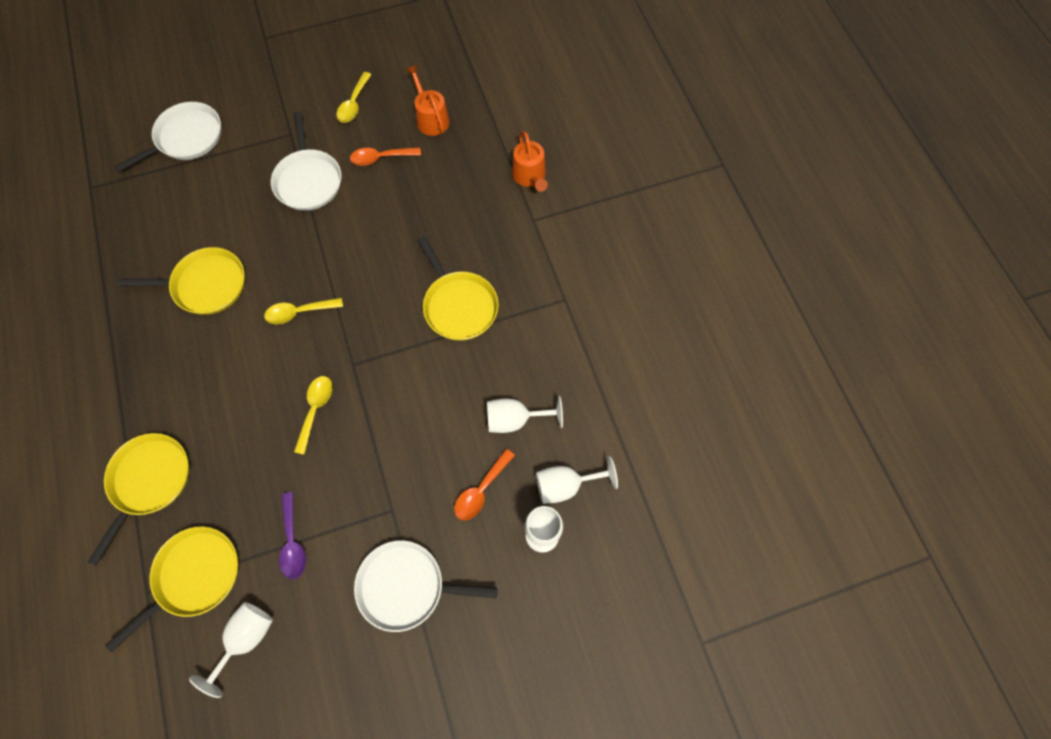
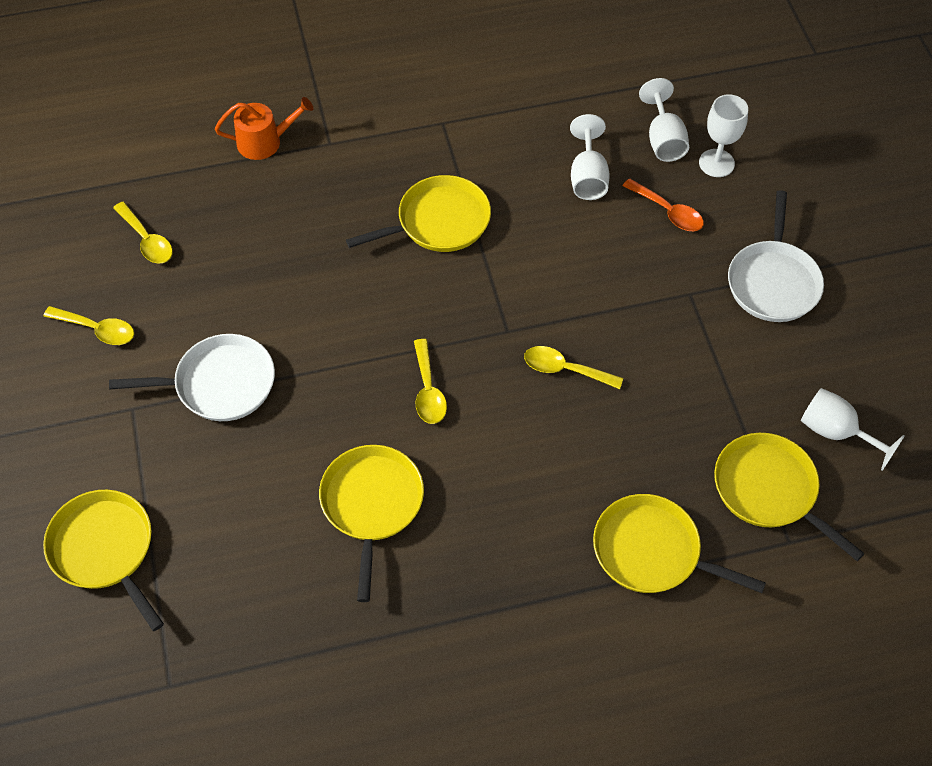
camera: 85 degrees left, 10 degrees down
white pan [114,102,221,173] -> yellow pan [43,490,164,631]
purple spoon [279,492,306,579] -> none
orange spoon [350,147,421,166] -> none
orange watering can [406,65,450,136] -> yellow spoon [113,202,173,263]

